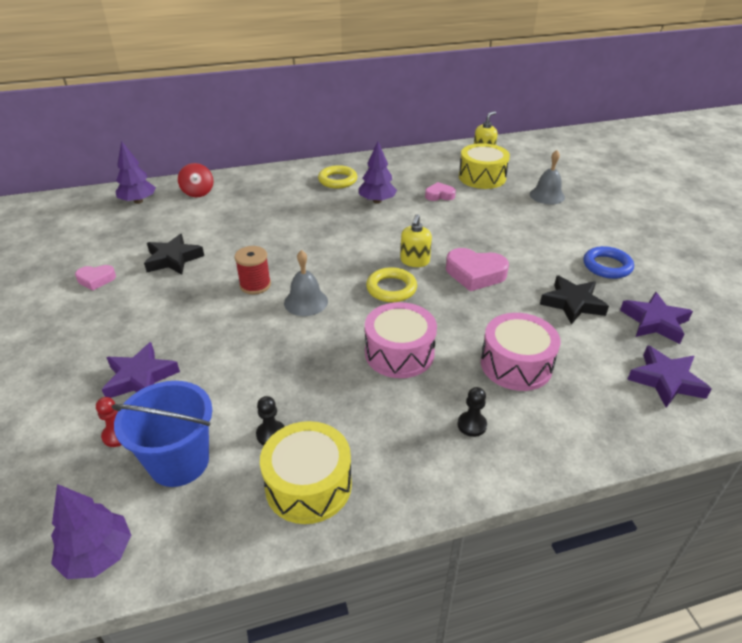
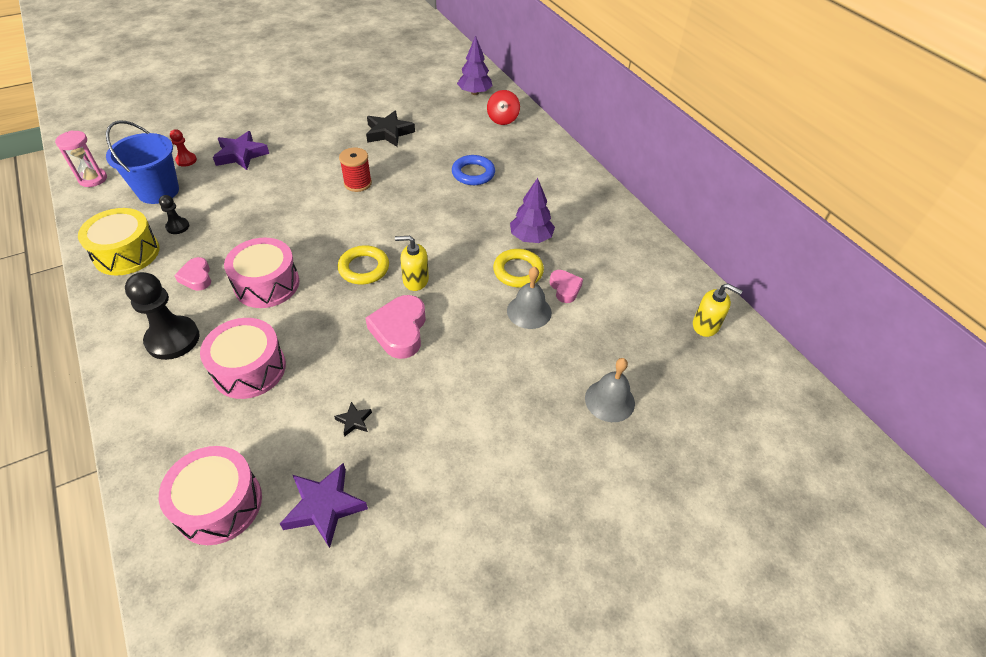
camera: 75 degrees right, 10 degrees up
purple tree [51,484,131,579] -> pink hourglass [55,131,107,187]
pink heart [75,265,116,291] -> pink heart moved to [174,257,211,291]
red spinning top [178,163,214,197] -> red spinning top turned 45 degrees counterclockwise [487,90,520,125]
grey bell [284,250,328,316] -> grey bell moved to [507,266,552,329]
yellow ring [318,165,357,189] -> yellow ring moved to [493,249,544,287]
black pawn [458,387,487,437] -> black pawn [125,272,200,360], size x1.99
yellow drum [459,143,510,189] -> none
black star [540,275,609,325] -> black star [334,402,372,437], size x0.49
blue ring [583,246,634,279] -> blue ring moved to [452,155,495,185]
purple star [627,345,712,408] -> pink drum [159,446,262,545]

